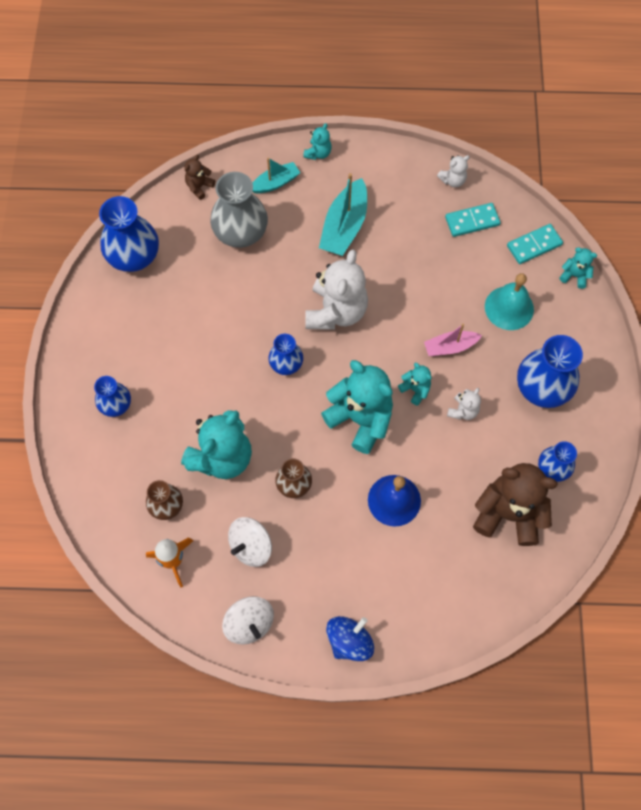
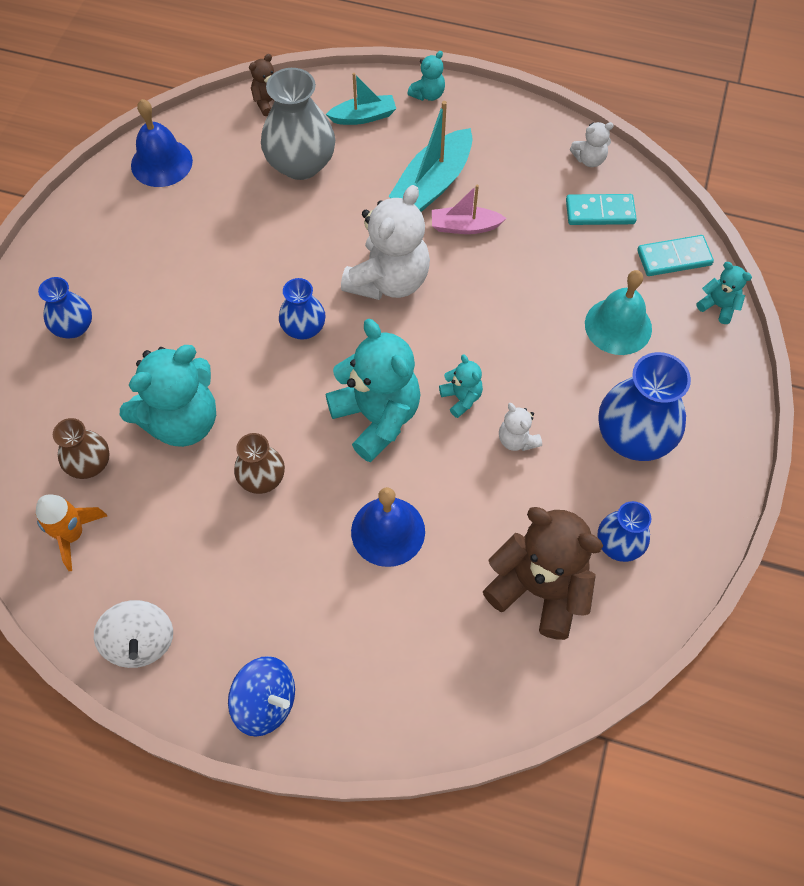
camera: 15 degrees right, 5 degrees down
blue vase [99,196,159,272] -> blue bell [131,99,193,187]
white spinning top [228,517,272,567] -> none
blue spinning top [326,616,374,661] -> blue spinning top turned 60 degrees clockwise [228,656,295,737]
pink boat [424,324,482,356] -> pink boat moved to [432,185,507,234]
white teddy bear [447,388,481,420] -> white teddy bear turned 105 degrees clockwise [499,403,542,451]

